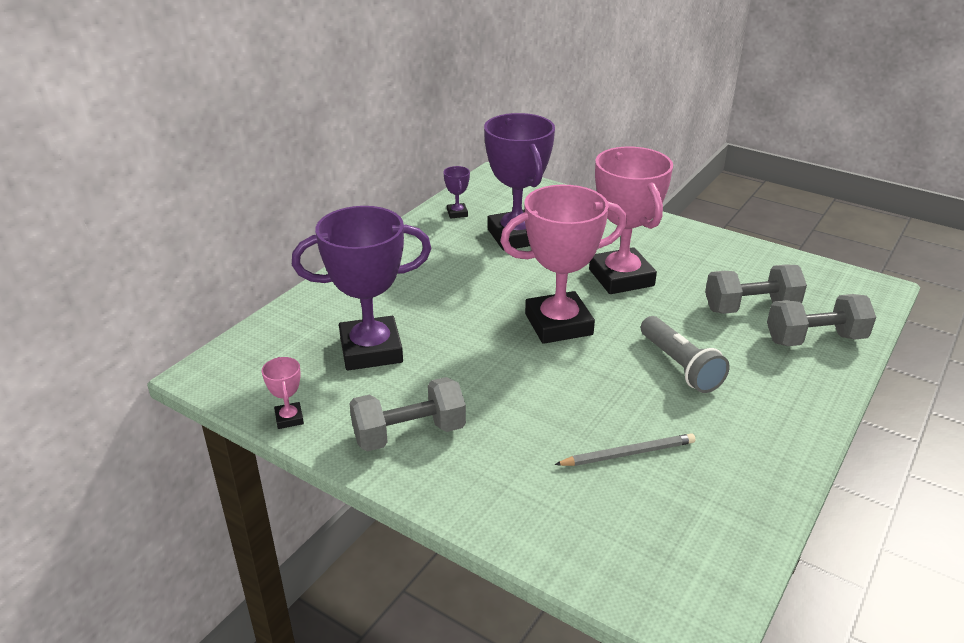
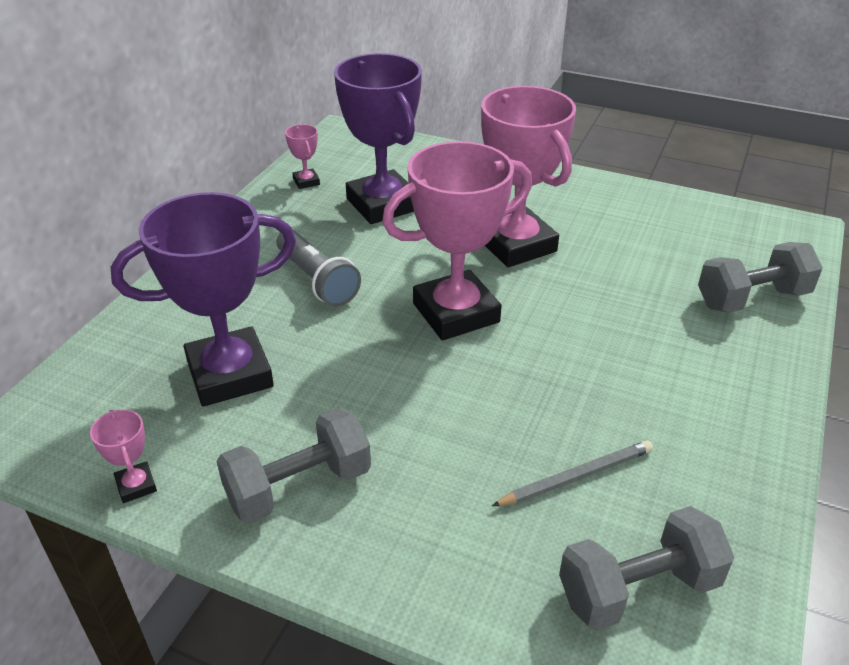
camera: 10 degrees left, 5 degrees up
purple trophy [443,166,470,218] -> pink trophy [285,124,320,189]
grey flashlight [641,316,730,393] -> grey flashlight moved to [276,230,361,307]
grey dumbbell [705,264,807,314] -> grey dumbbell moved to [559,506,734,631]

